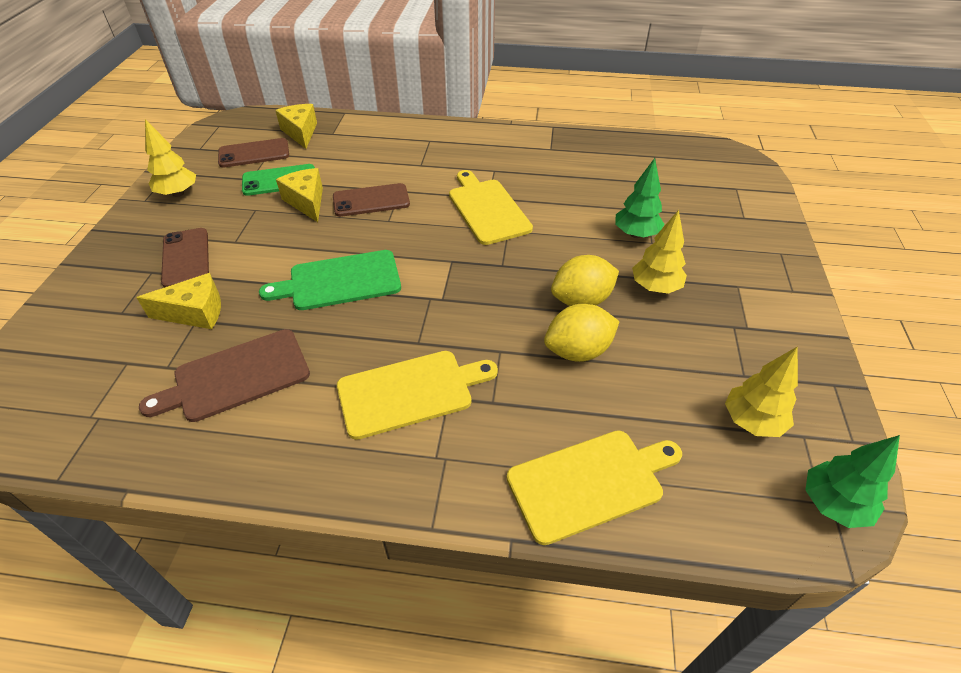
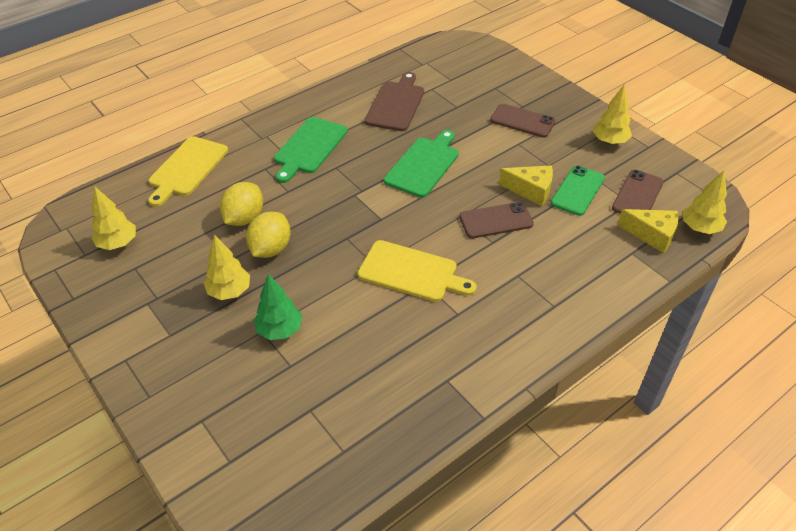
camera: 135 degrees right, 0 degrees up
yellow cheese [136,273,221,329] -> none
brown phone [333,183,410,217] -> brown phone turned 45 degrees clockwise [459,202,534,238]
yellow cutting board [337,351,498,440] -> green cutting board [274,117,348,183]
green tree [806,435,900,528] -> none
none -> yellow tree [683,170,727,234]

